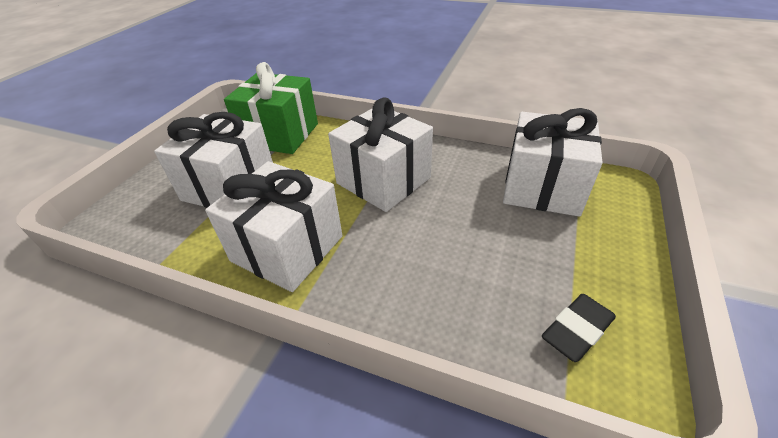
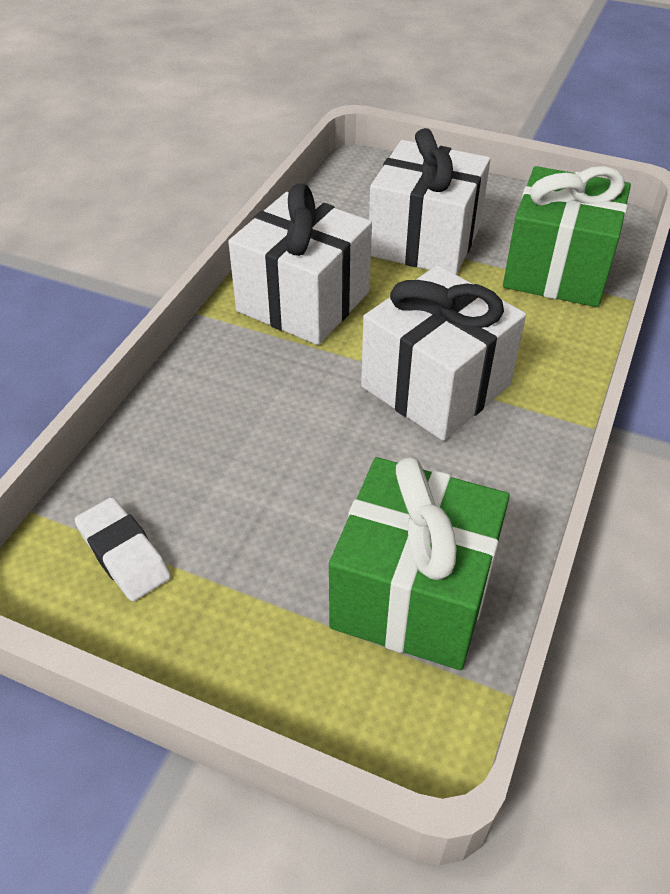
camera: 90 degrees right, 5 degrees up
white gift [503,108,603,217] -> green gift [329,457,510,670]
black eraser [542,294,616,362] -> white eraser [75,497,171,601]

